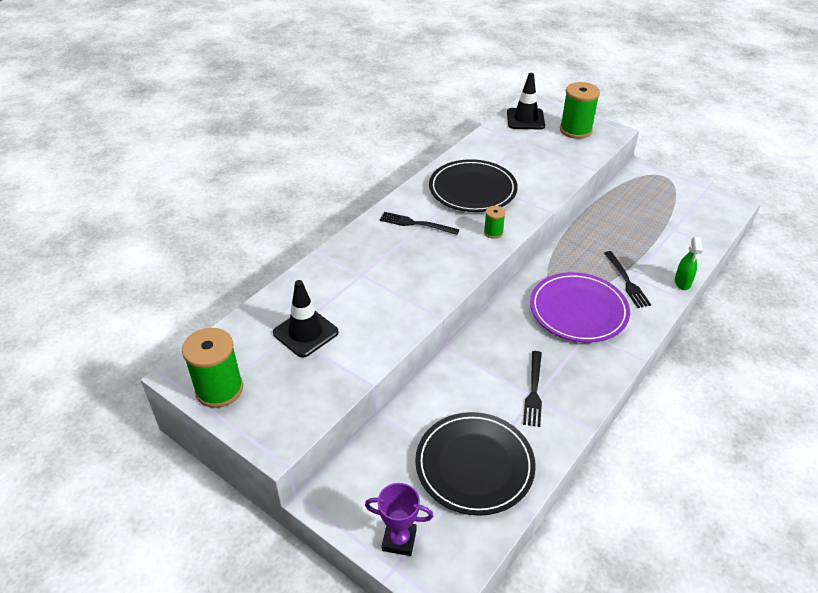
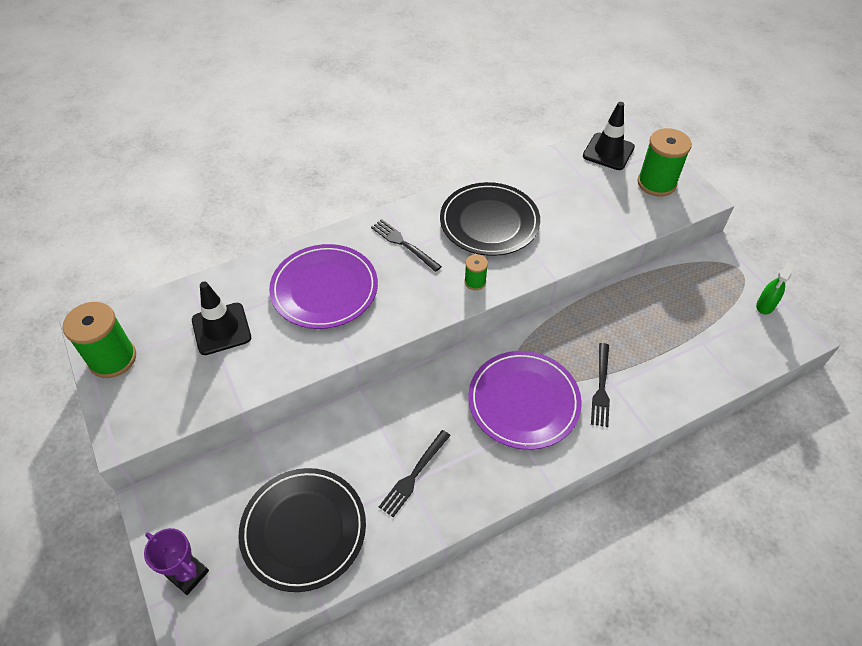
camera: 25 degrees right, 10 degrees up
green spray bottle [675,237,703,290] -> green spray bottle moved to [756,263,795,315]
none -> purple plate [269,244,378,329]

